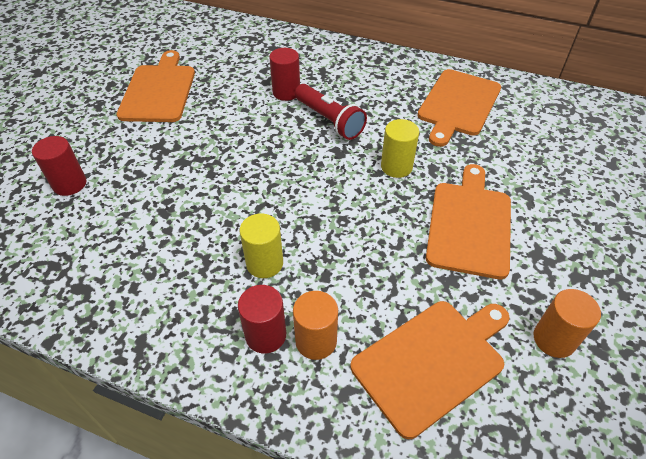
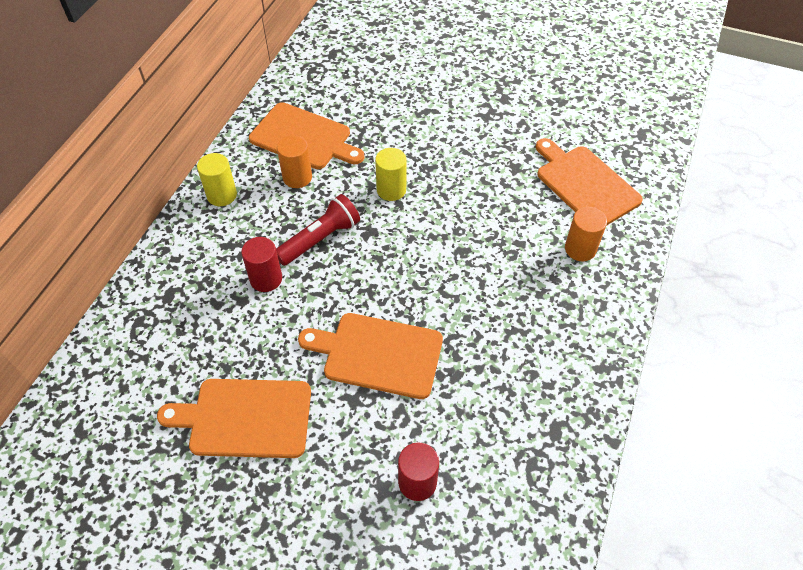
camera: 90 degrees left, 5 degrees up
red cylinder [238,285,286,354] -> none
yellow cylinder [239,213,283,278] -> yellow cylinder moved to [197,153,237,206]
orange cutting board [426,164,511,279] -> orange cutting board moved to [298,313,443,399]
orange cylinder [533,289,601,358] -> orange cylinder moved to [277,135,312,188]

